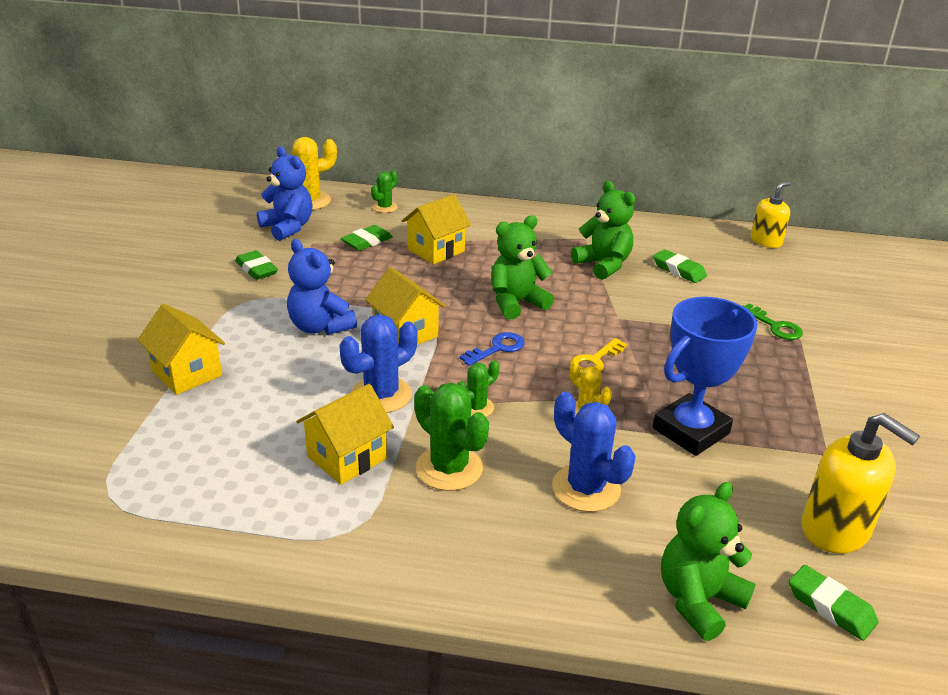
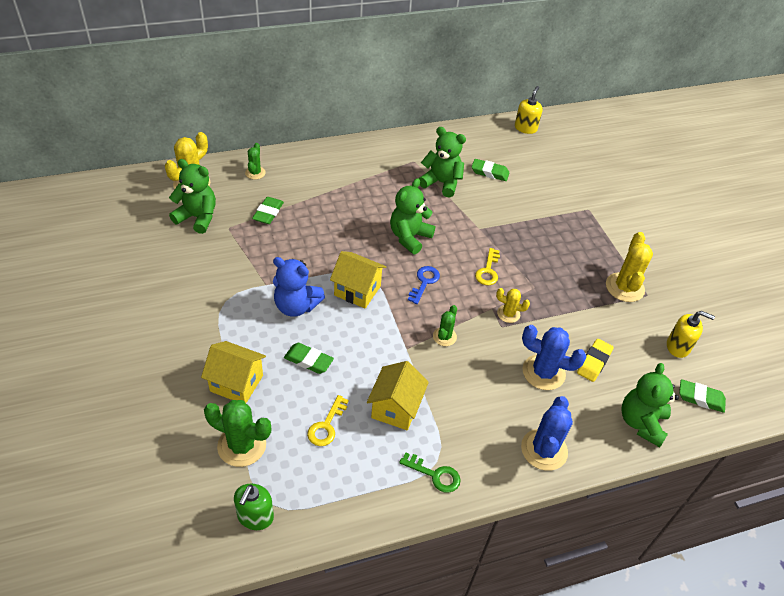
camera: 30 degrees left, 15 degrees up
green eraser [235,250,278,280] -> green eraser moved to [284,343,334,374]
blue teddy bear [257,146,313,241] -> green teddy bear [169,159,216,234]
blue cactus [340,314,418,413] -> blue cactus moved to [521,396,573,471]
yellow house [402,194,471,264] -> none
green cactus [414,383,489,491] -> green cactus moved to [204,400,271,467]
blue trophy [653,297,758,456] -> none
green key [743,304,803,340] -> green key moved to [399,453,461,493]
yellow soap dispenser [802,413,920,554] -> yellow soap dispenser [667,311,715,358], size x0.65
none -> green soap dispenser [234,483,274,530]
none -> yellow key [307,395,349,446]
none -> yellow eraser [577,339,614,382]
none -> yellow cactus [606,232,653,302]

